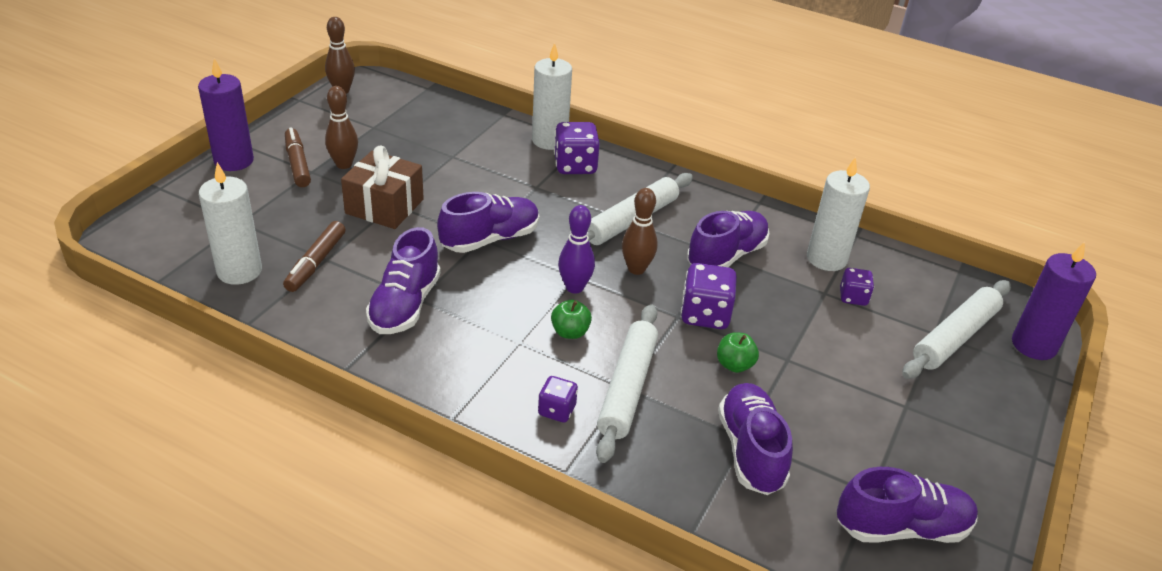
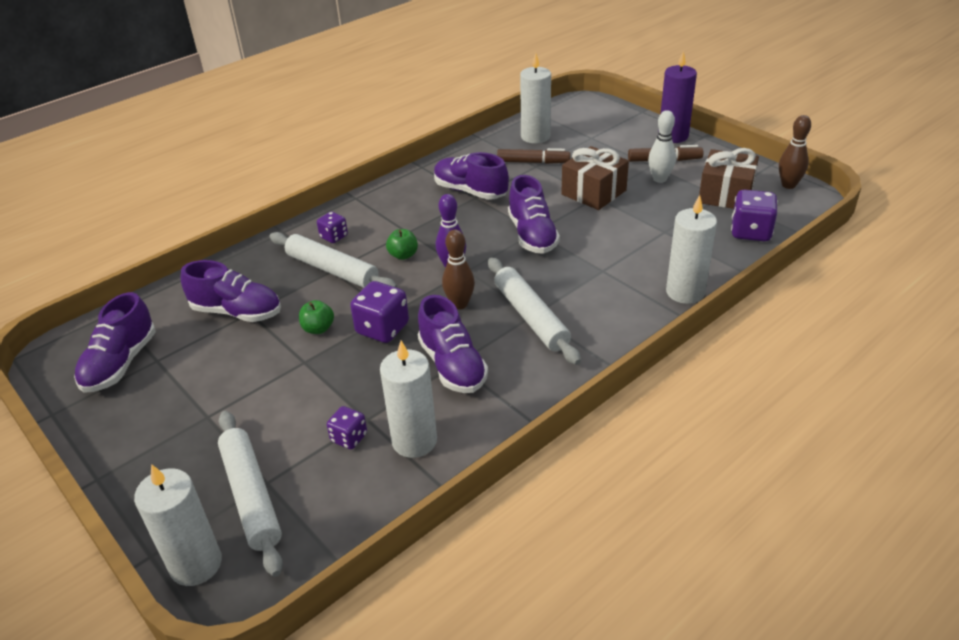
camera: 115 degrees right, 0 degrees up
brown marker [283,221,346,292] -> brown marker turned 150 degrees clockwise [497,148,570,164]
brown bowling pin [325,86,358,169] -> white bowling pin [648,110,676,183]
purple dice [554,122,600,174] -> purple dice moved to [731,190,778,241]
purple candle [1012,242,1096,360] -> white candle [134,464,222,586]
none -> brown gift [699,148,759,209]

